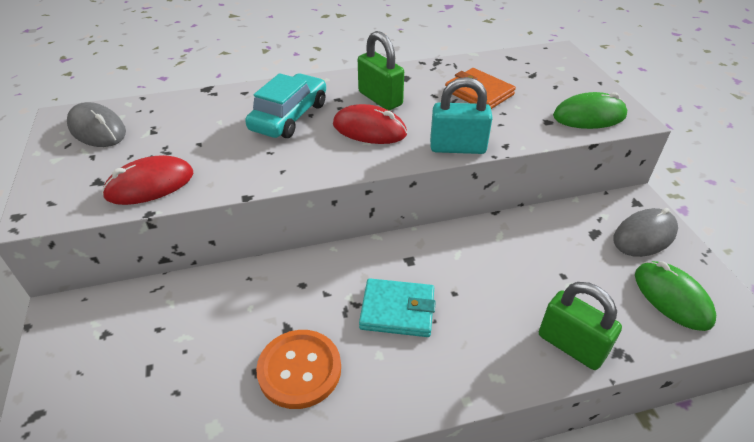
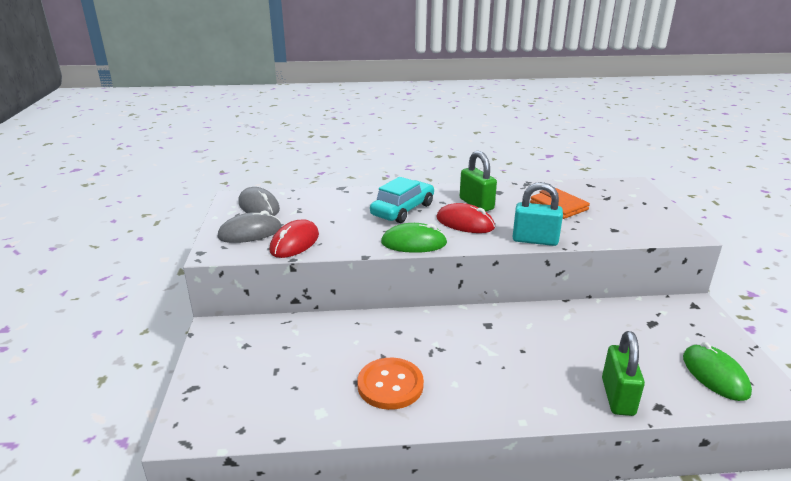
camera: 10 degrees right, 15 degrees down
red mouse [102,155,193,205] -> red mouse turned 45 degrees counterclockwise [270,219,319,258]
turquoise wallet [359,278,436,337] -> none
green padlock [539,282,622,370] -> green padlock turned 45 degrees clockwise [602,331,645,416]
green mouse [553,92,627,129] -> green mouse moved to [381,223,447,253]
grey mouse [613,208,678,257] -> grey mouse moved to [217,211,281,243]

